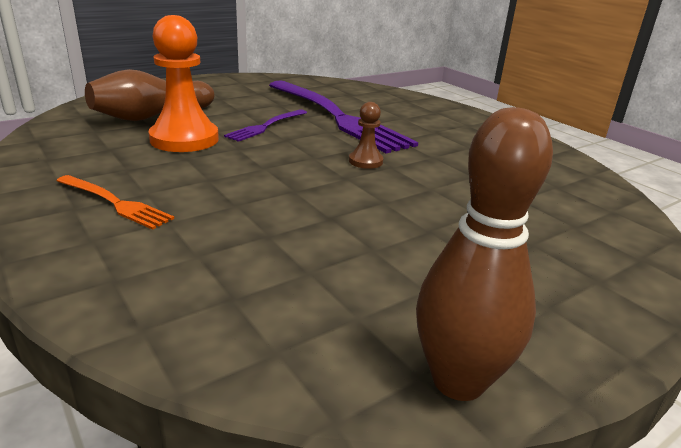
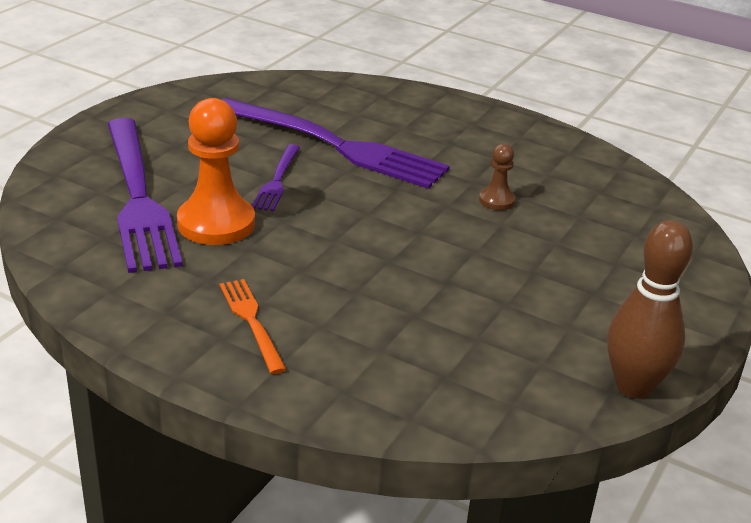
camera: 25 degrees left, 5 degrees up
orange fork [57,175,174,230] -> orange fork turned 120 degrees counterclockwise [220,279,287,374]
brown bowling pin [85,69,215,121] -> purple fork [107,118,183,273]
brown pawn [349,102,383,169] -> brown pawn moved to [479,144,515,210]

